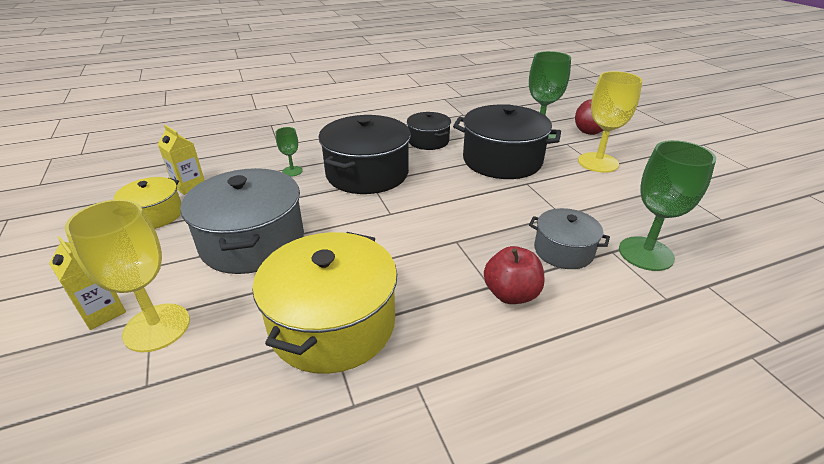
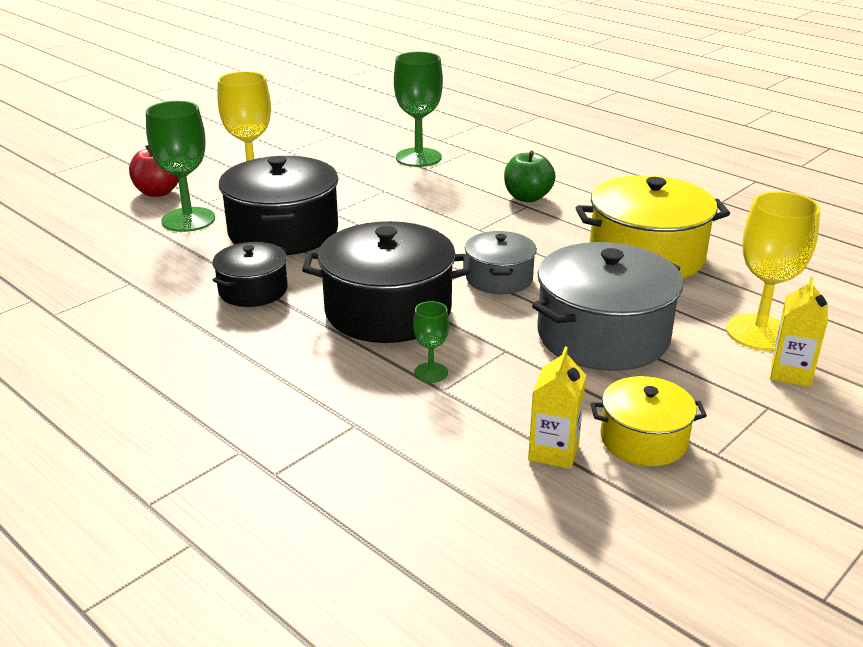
camera: 115 degrees left, 5 degrees down
red apple [484,246,544,304] -> green apple [504,151,556,202]
grey pot [529,208,610,269] -> grey pot moved to [465,231,537,294]

